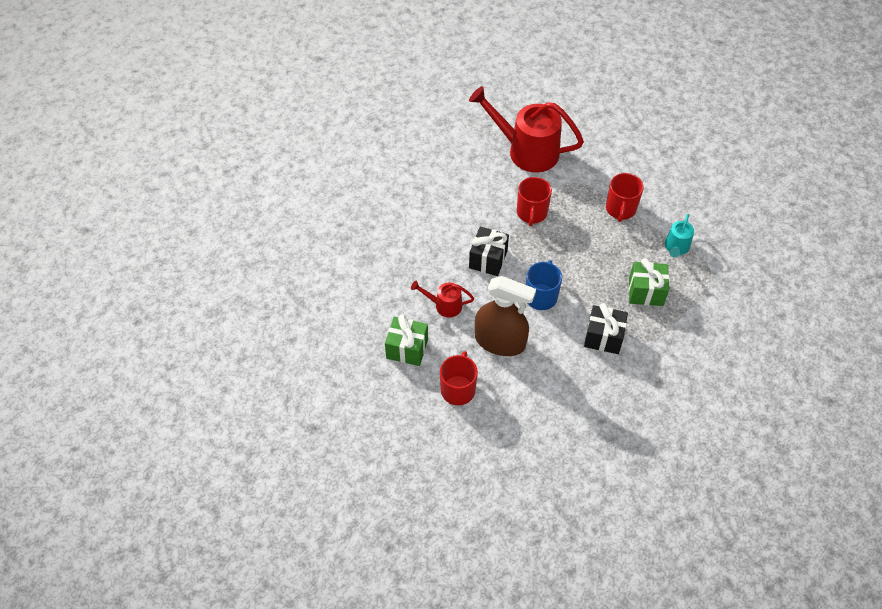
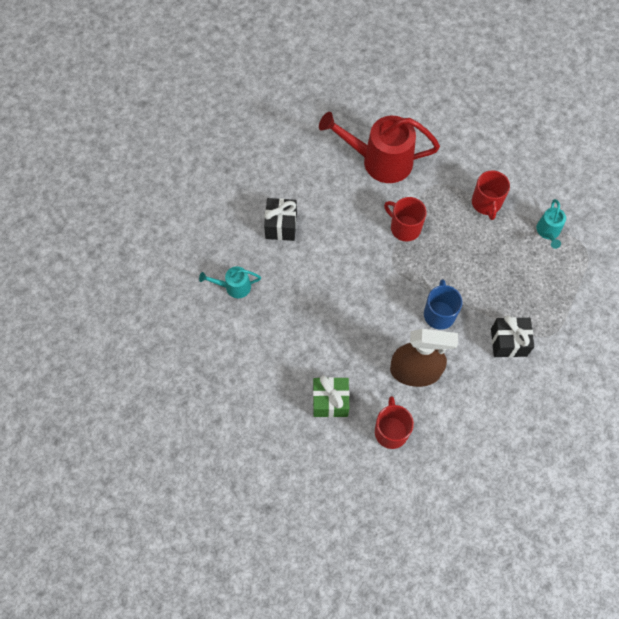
camera: 15 degrees left, 10 degrees up
red watering can [411,281,474,317] -> none
black gift [469,227,509,276] -> black gift moved to [264,198,297,241]
red mug [517,177,552,226] -> red mug turned 135 degrees clockwise [384,197,427,241]
green gift [629,258,669,306] -> none
none -> turquoise watering can [199,266,261,298]

